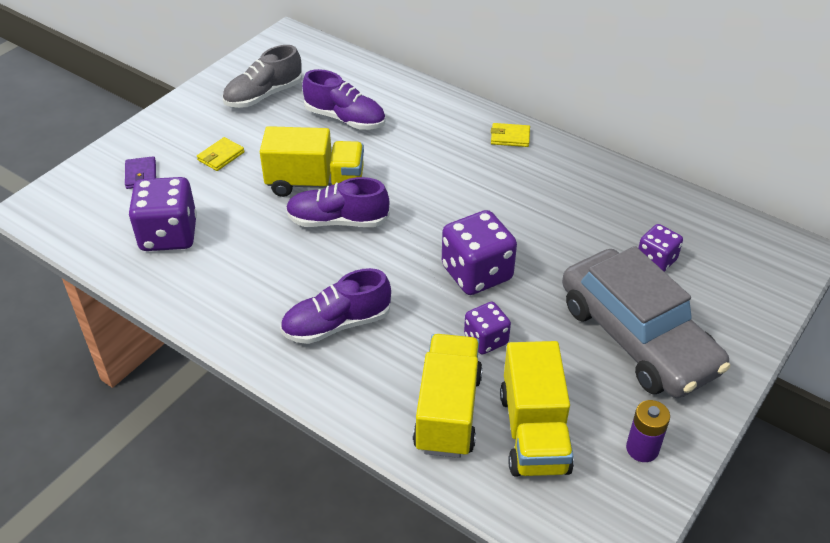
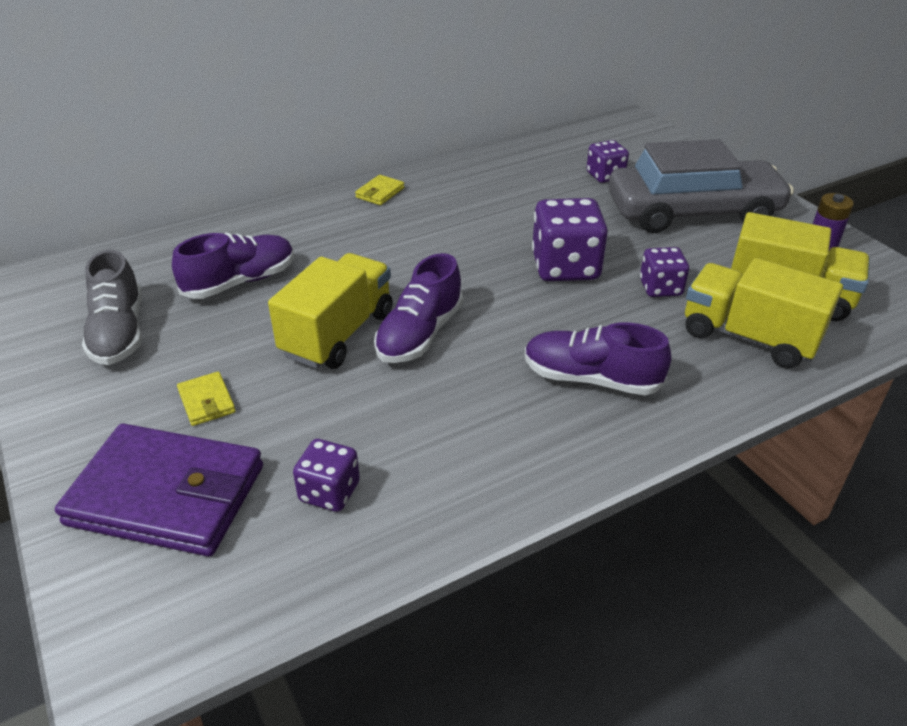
camera: 65 degrees left, 5 degrees down
purple wallet [125,156,156,189] -> purple wallet [55,423,263,556], size x2.44
purple dice [129,177,197,251] -> purple dice [293,439,360,512], size x0.58
purple shoe [280,268,391,344] -> purple shoe turned 105 degrees clockwise [525,322,671,395]

